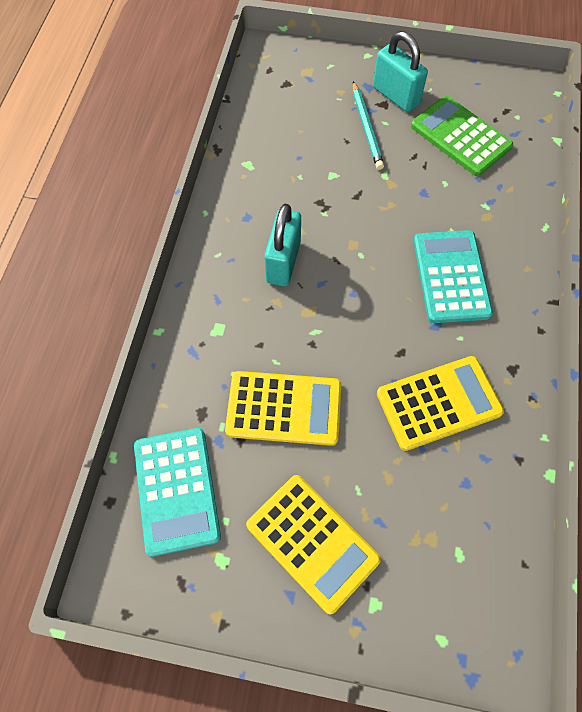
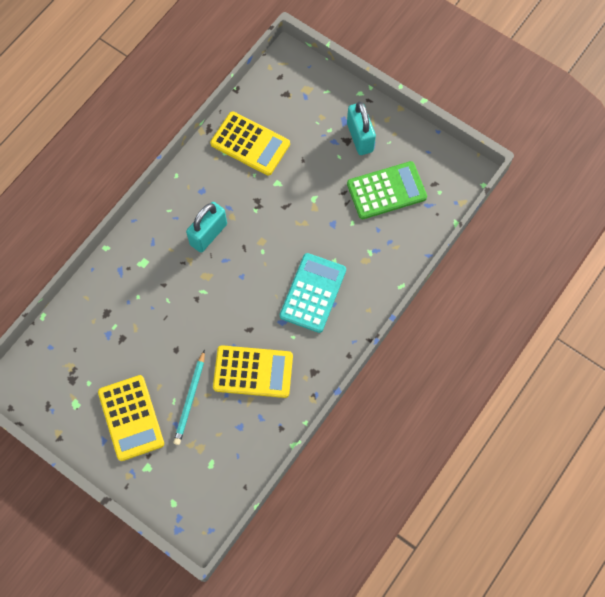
camera: 25 degrees right, 5 degrees up
turquoise calculator [134,428,221,557] -> none
yellow calculator [225,371,341,446] -> yellow calculator moved to [210,111,290,176]
turquoise pencil [353,81,384,170] -> turquoise pencil moved to [173,350,205,445]
green calculator [411,96,513,176] -> green calculator turned 90 degrees clockwise [347,161,427,219]

